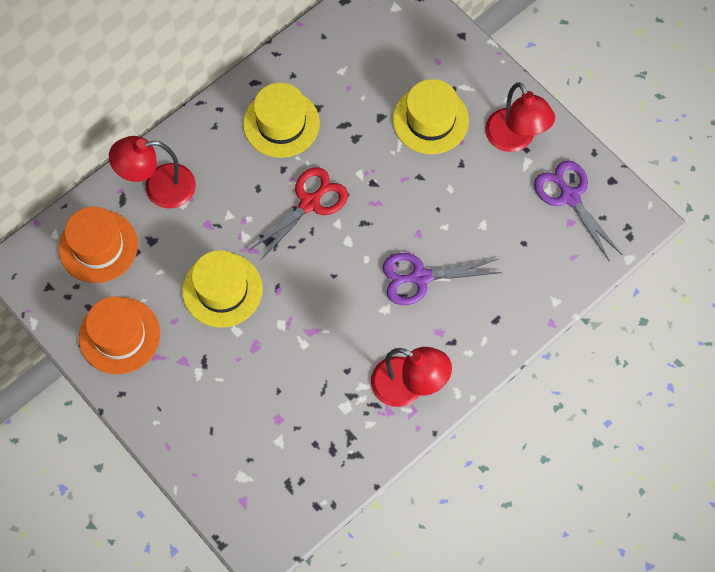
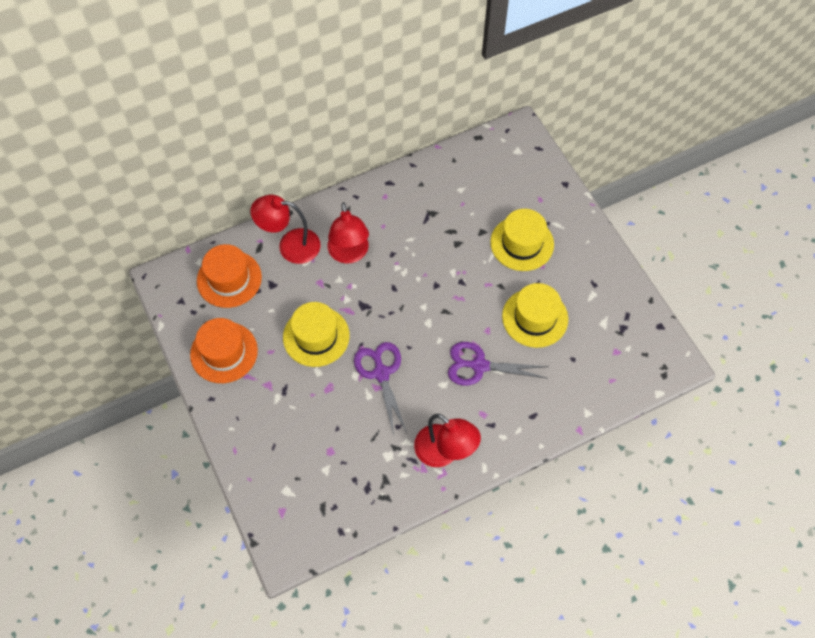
camera: 15 degrees right, 5 degrees down
yellow hat [243,83,320,158] -> yellow hat moved to [502,283,568,348]
red scissors [250,167,348,261] -> none
red lamp [485,82,555,152] -> red lamp moved to [328,202,369,264]
purple scissors [534,160,622,262] -> purple scissors moved to [354,342,407,435]

